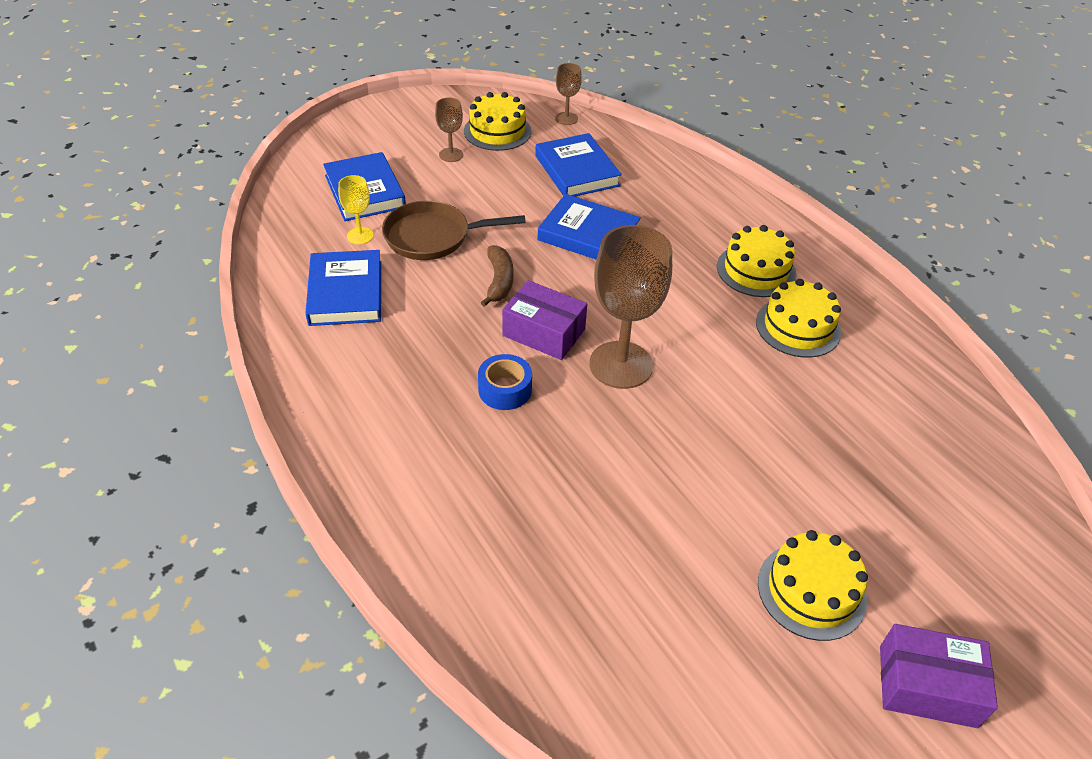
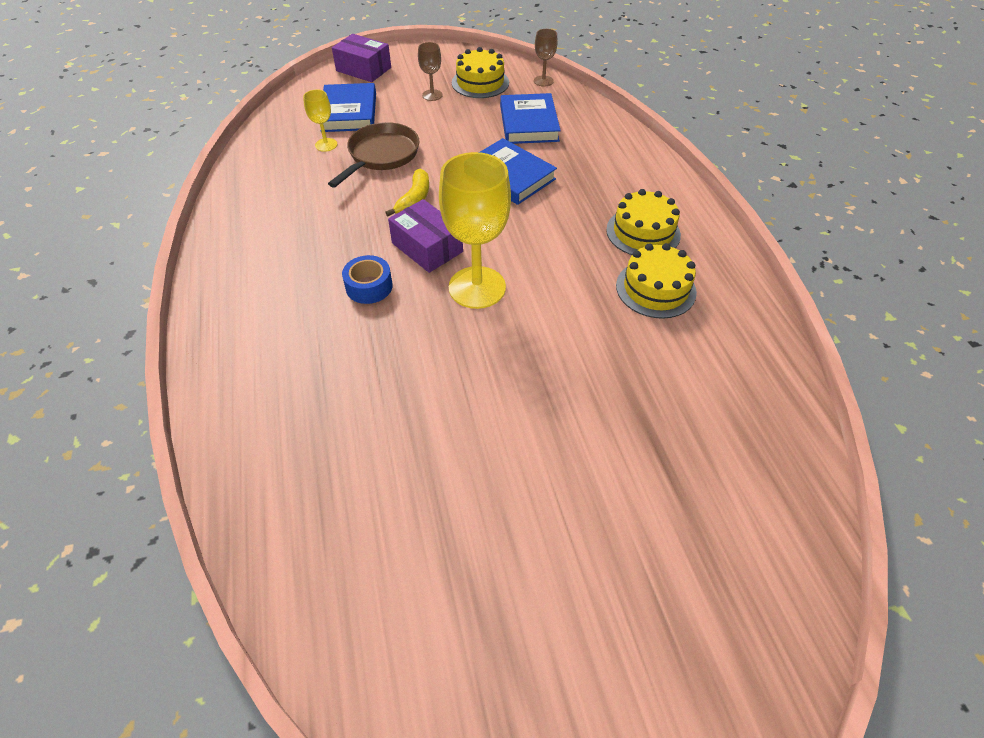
camera: 20 degrees right, 5 degrees up
blue book [305,250,381,326] -> none
brown pan [382,201,526,260] -> brown pan turned 105 degrees clockwise [328,122,419,188]
brown banana [481,245,514,307] -> yellow banana [385,169,429,216]
brown goblet [589,225,672,389] -> yellow goblet [439,152,511,309]
yellow cake [758,530,868,641] -> none
purple box [880,624,998,728] -> purple box moved to [332,34,391,82]

